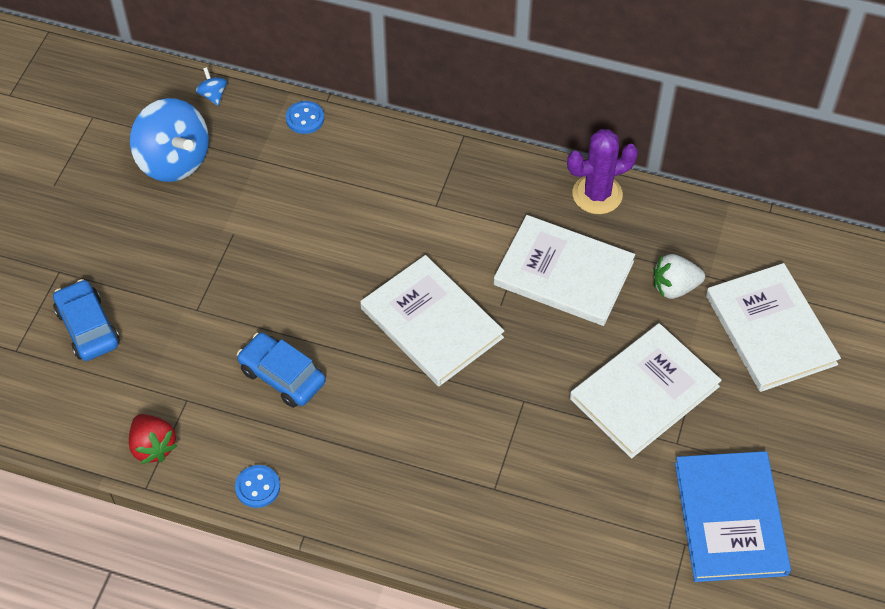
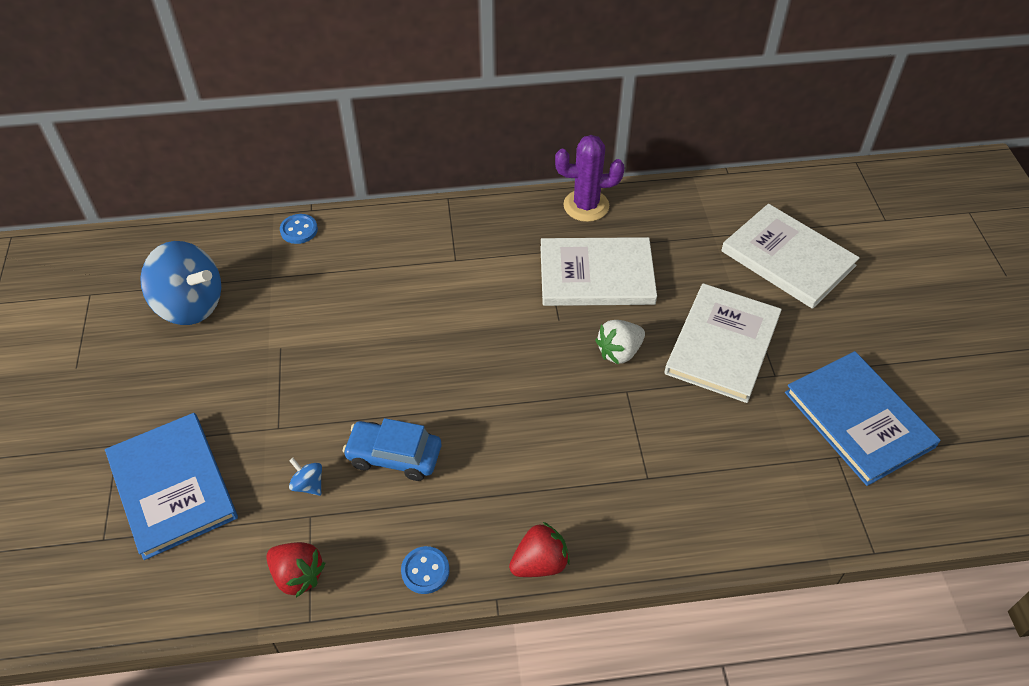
camera: 25 degrees left, 5 degrees down
blue car [53,279,120,361] -> blue book [105,413,238,560]
blue spinning top [196,67,227,106] -> blue spinning top moved to [289,458,322,496]
white book [360,255,504,386] -> none
purple cactus [567,129,638,214] -> purple cactus turned 45 degrees clockwise [555,135,624,222]
white strawberry [653,254,705,299] -> white strawberry moved to [595,320,645,364]
none -> red strawberry [509,521,570,577]

